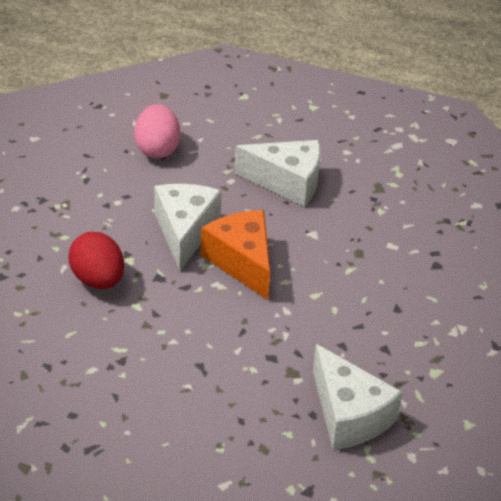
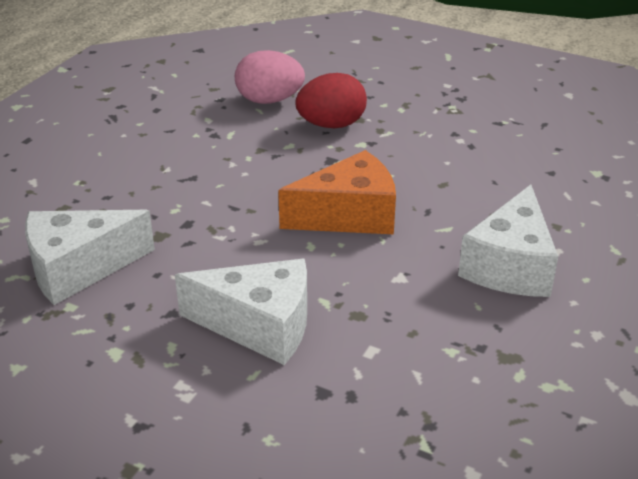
camera: 100 degrees right, 5 degrees down
pink egg [134,104,180,158] -> pink egg moved to [235,50,305,104]
white cheese [154,184,222,271] -> white cheese moved to [175,259,307,365]

